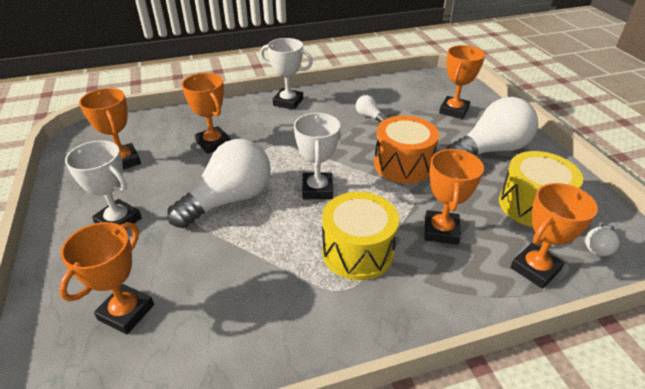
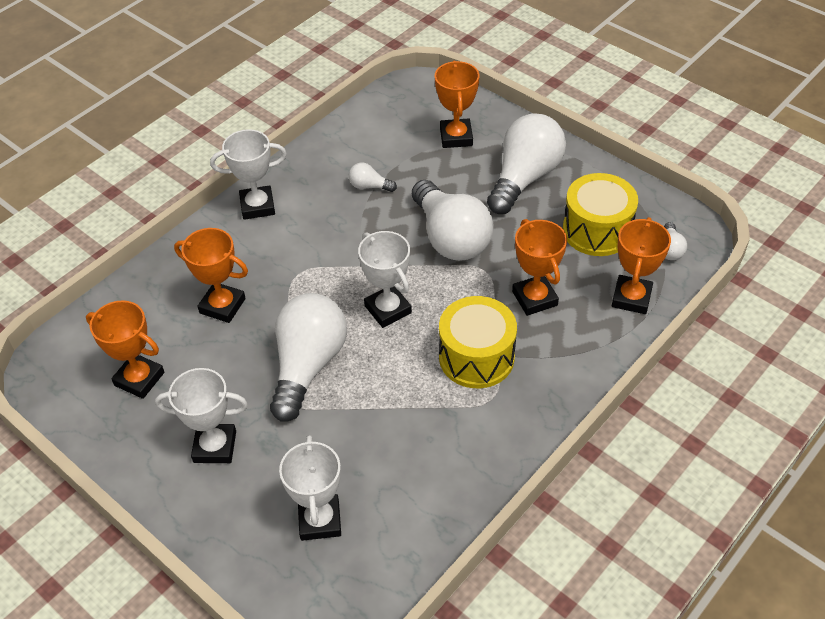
camera: 30 degrees left, 10 degrees up
orange trophy [59,222,154,334] -> white trophy [279,435,341,541]
orange drum [374,115,439,183] -> white light bulb [412,180,493,261]

